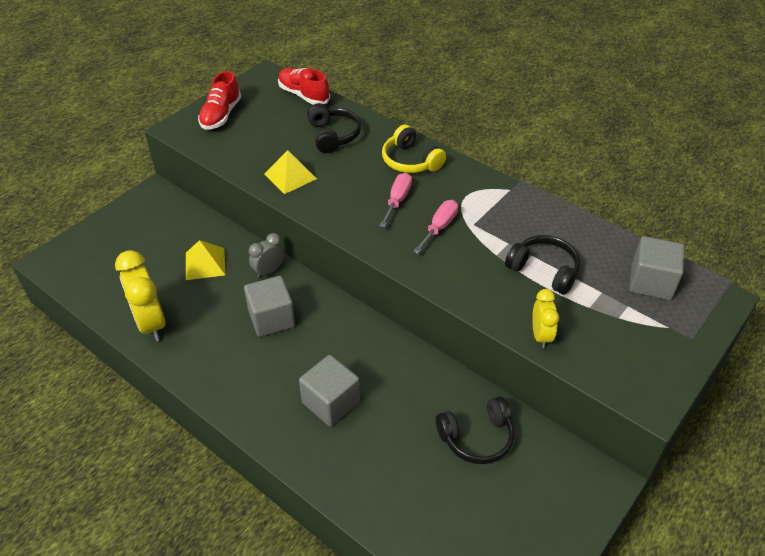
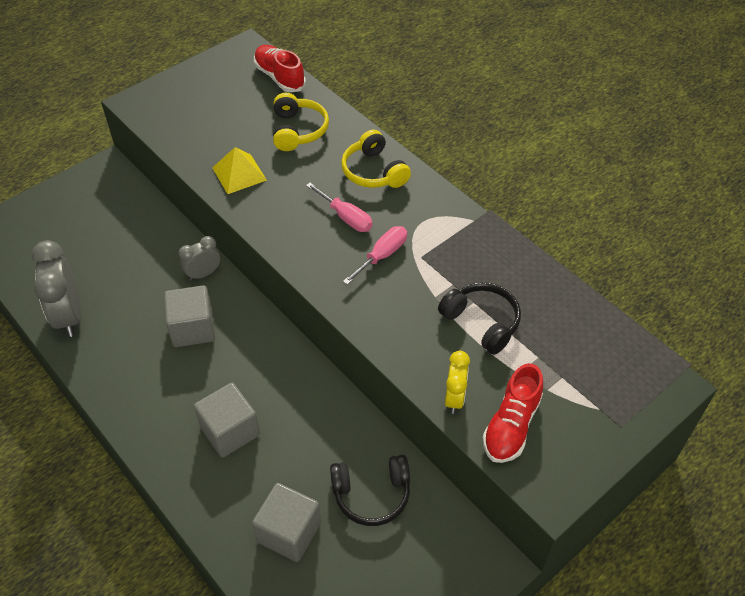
camera: 10 degrees right, 5 degrees up
yellow clock [115,250,166,342] -> grey clock [31,240,81,337]
yellow pyramid [186,240,225,280] -> none
red shoe [198,71,241,130] -> red shoe moved to [483,363,543,463]
black headphones [307,103,361,153] -> yellow headphones [273,93,329,151]
pink screwdriver [380,173,412,228] -> pink screwdriver turned 105 degrees clockwise [306,183,373,232]
grey cube [629,236,685,300] -> grey cube moved to [252,483,321,562]

